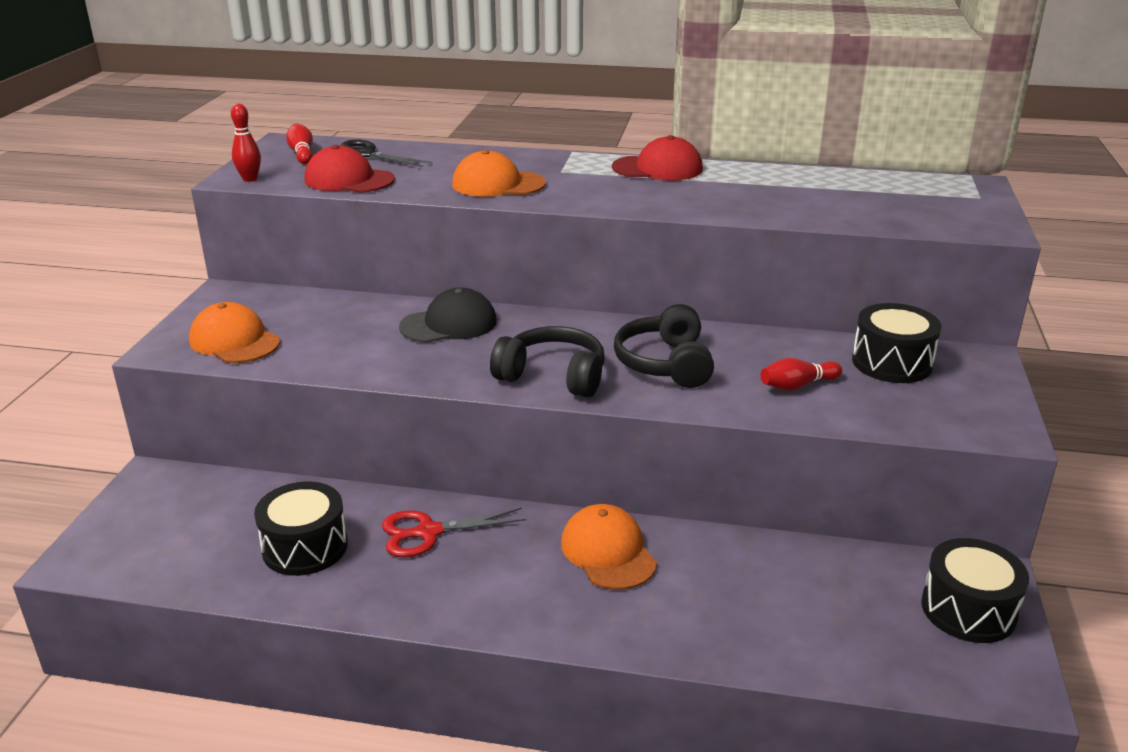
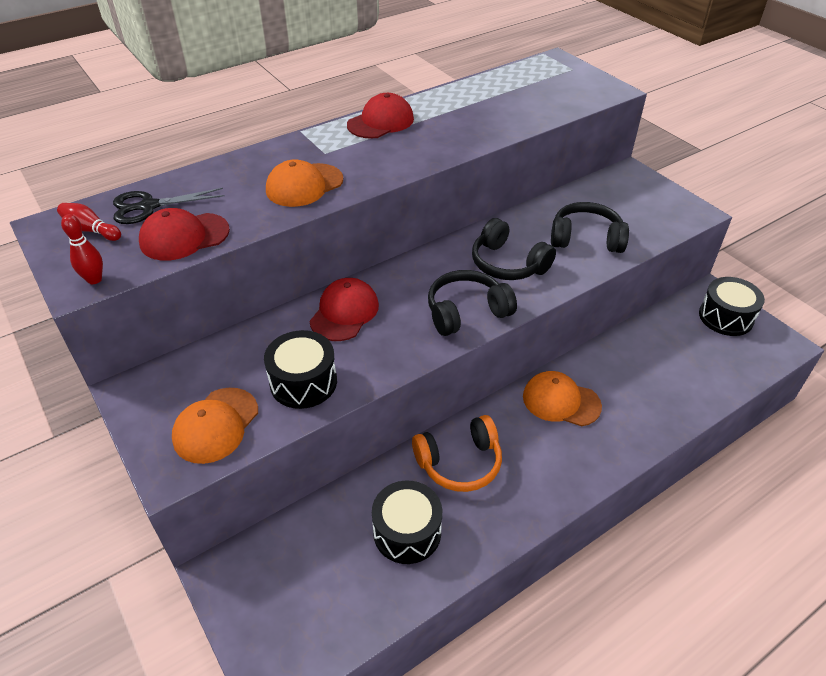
camera: 45 degrees left, 15 degrees up
orange cap [189,302,280,363] -> orange cap turned 60 degrees counterclockwise [172,388,258,464]
red scissors [382,508,526,558] -> orange headphones [412,415,502,492]
black cap [399,288,497,343] -> red cap [310,278,379,341]
red bowling pin [761,358,842,391] -> black headphones [551,202,629,253]
black drum [852,303,941,383] -> black drum moved to [264,330,337,409]

